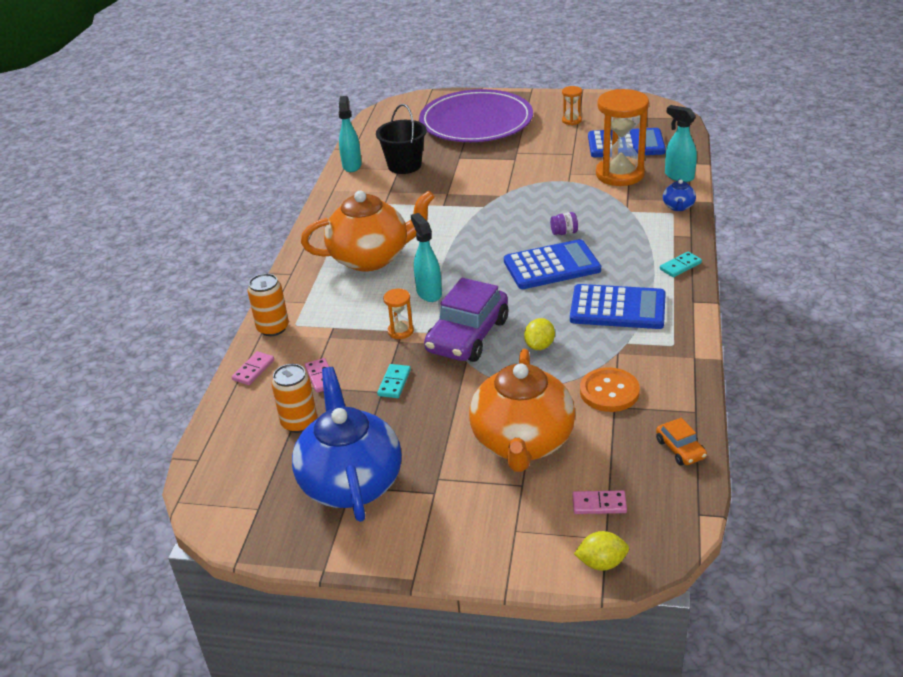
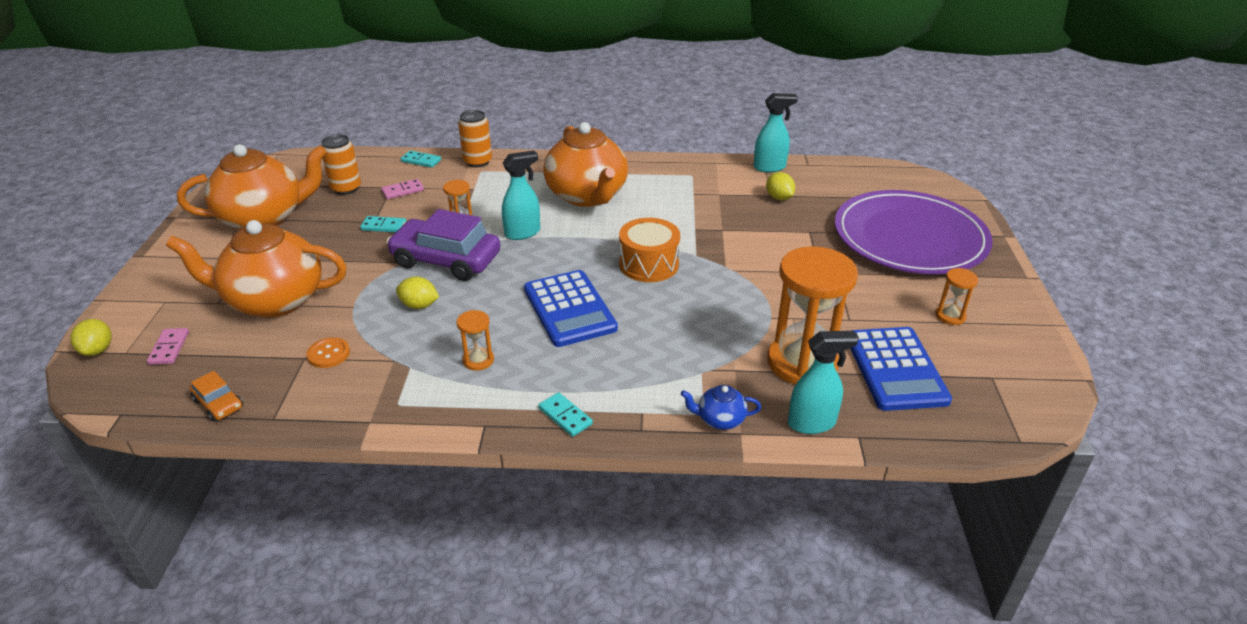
camera: 80 degrees right, 0 degrees up
pink domino [232,351,274,385] -> turquoise domino [401,150,441,168]
blue teapot [292,367,402,522] -> orange teapot [177,144,327,230]
black bucket [376,104,427,174] -> yellow lemon [766,172,795,200]
purple jar [550,212,578,235] -> none
blue calculator [570,284,666,329] -> orange hourglass [457,310,494,371]
orange button [580,367,640,412] -> orange button [307,337,350,368], size x0.64
orange car [656,418,707,465] -> orange car turned 105 degrees counterclockwise [190,371,243,422]
turquoise spray bottle [665,105,697,182] -> turquoise spray bottle turned 45 degrees clockwise [788,331,859,434]
none -> orange drum [619,218,680,282]

